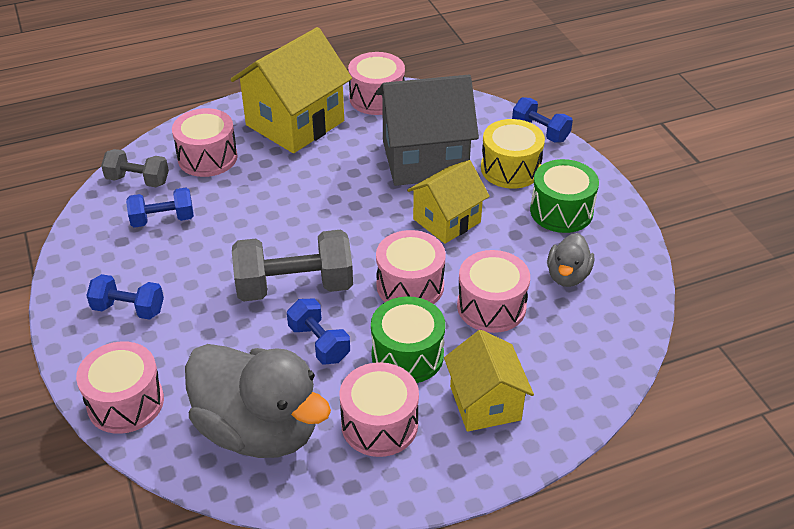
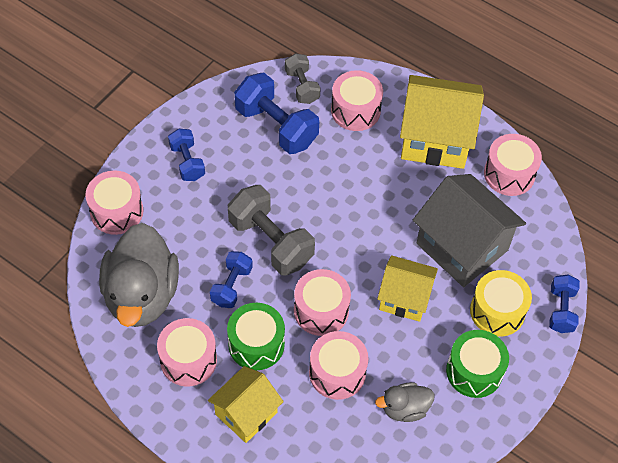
camera: 55 degrees right, 15 degrees up
blue dumbbell [126,188,194,228] -> blue dumbbell [234,73,319,154], size x1.72

